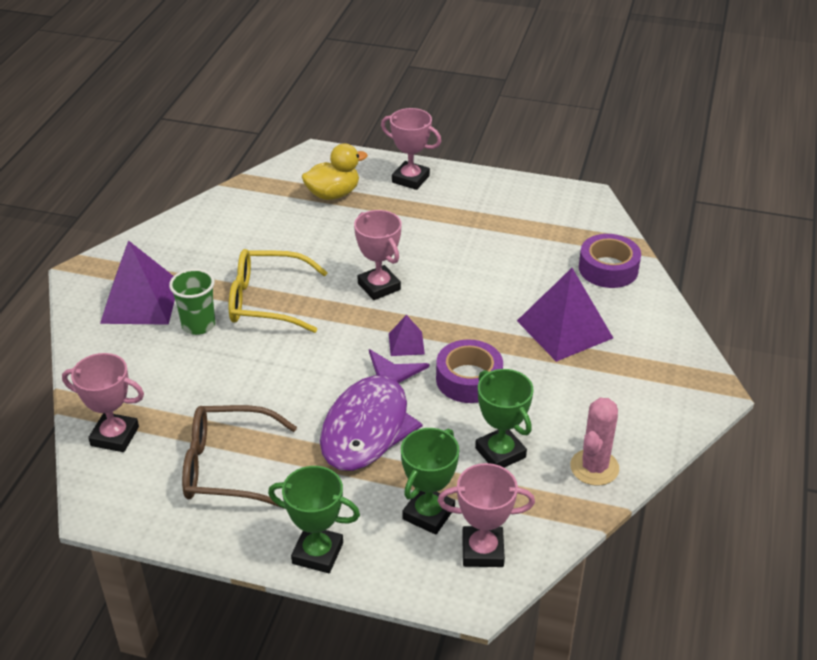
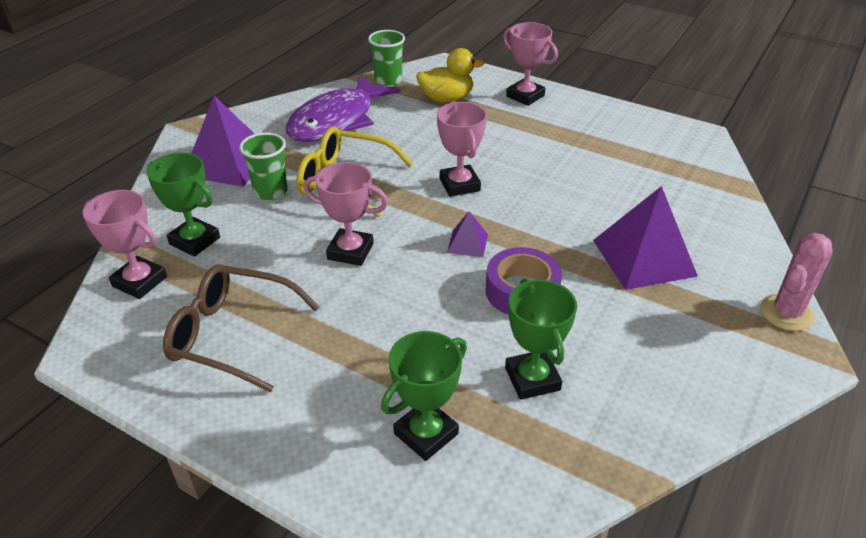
camera: 15 degrees right, 0 degrees up
green trophy [268,466,360,573] -> green trophy moved to [146,153,220,257]
purple fish [320,349,429,471] -> purple fish moved to [285,75,401,142]
pink trophy [438,463,535,567] -> pink trophy moved to [304,162,388,266]
pink cactus [570,398,619,486] -> pink cactus moved to [760,233,832,331]
purple tape [579,234,641,288] -> none
none -> green cup [368,30,405,86]

